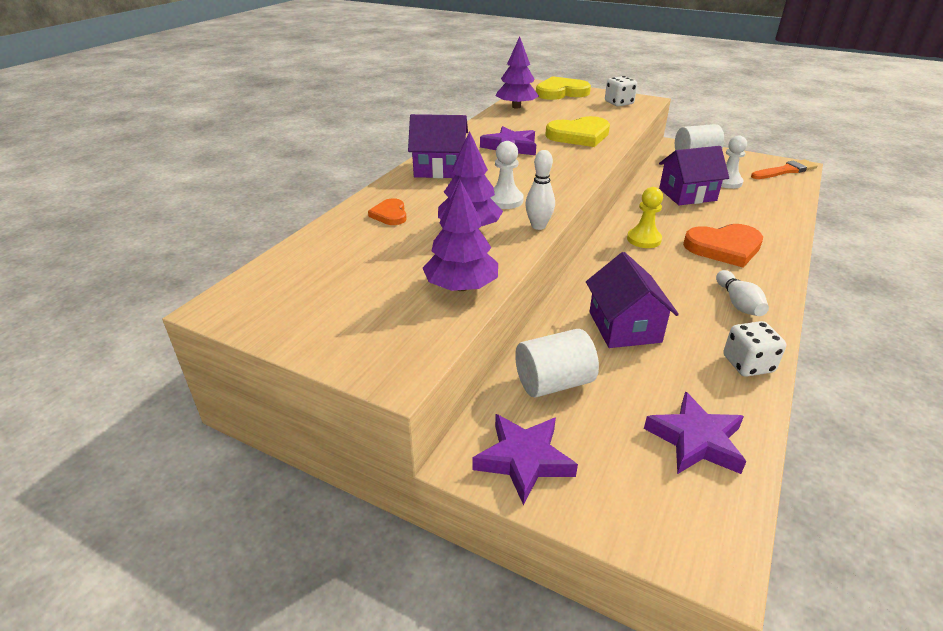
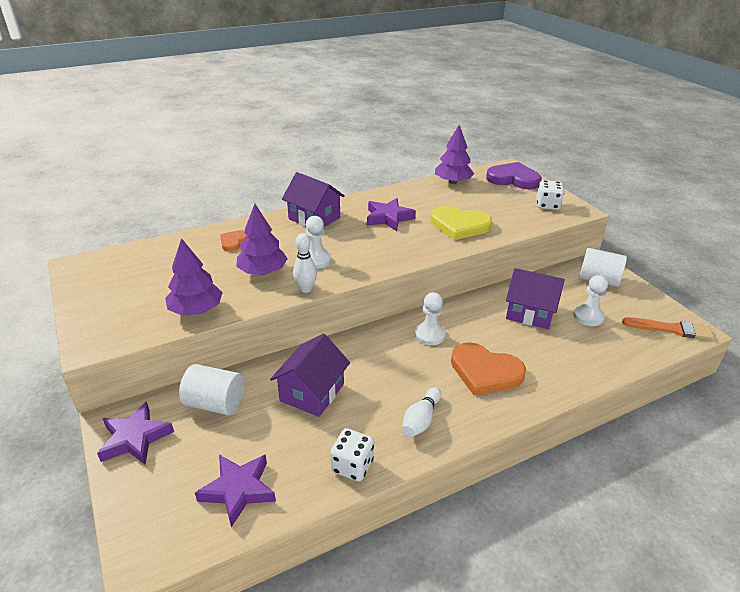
camera: 35 degrees right, 0 degrees up
yellow heart [536,76,591,100] -> purple heart [486,162,542,189]
yellow pawn [627,187,663,248] -> white pawn [415,292,446,345]

